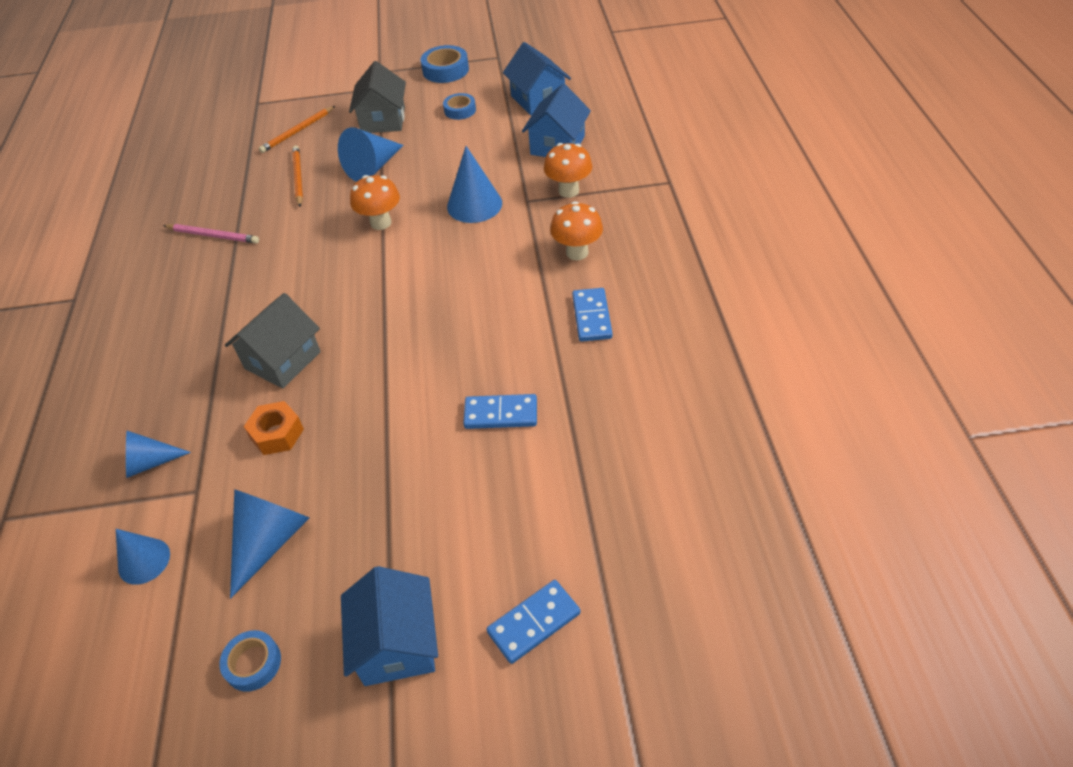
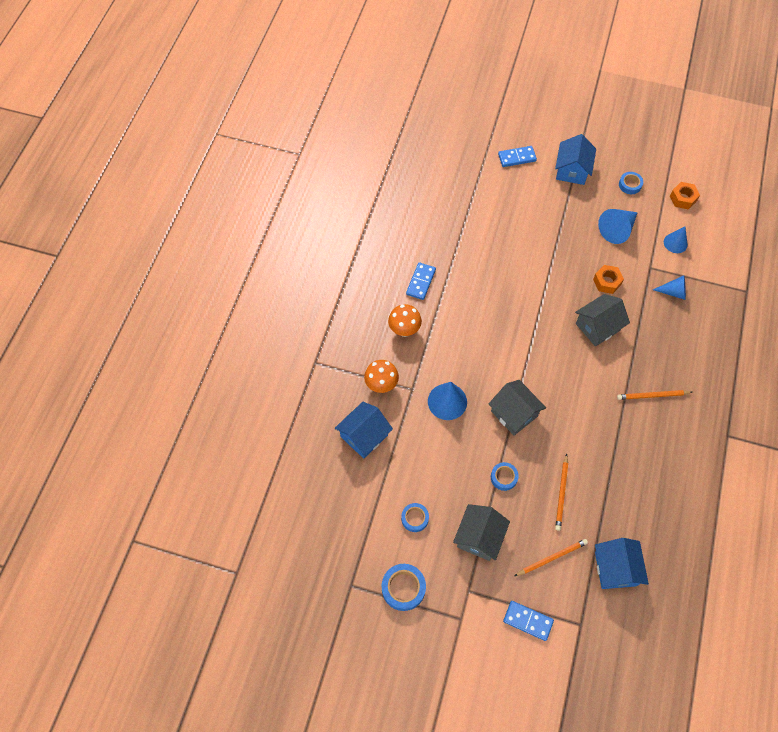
camera: 160 degrees left, 15 degrees up
pink pencil [163,224,259,244] -> none
blue cone [338,127,404,182] -> blue tape [491,462,519,491]
orange mushroom [350,175,400,230] -> grey house [489,380,546,435]
blue domino [463,394,537,429] -> blue domino moved to [503,601,554,641]
blue house [503,42,571,115] -> blue house moved to [595,538,649,589]
none -> orange pencil [617,390,692,400]
none -> orange nut [670,182,700,210]

